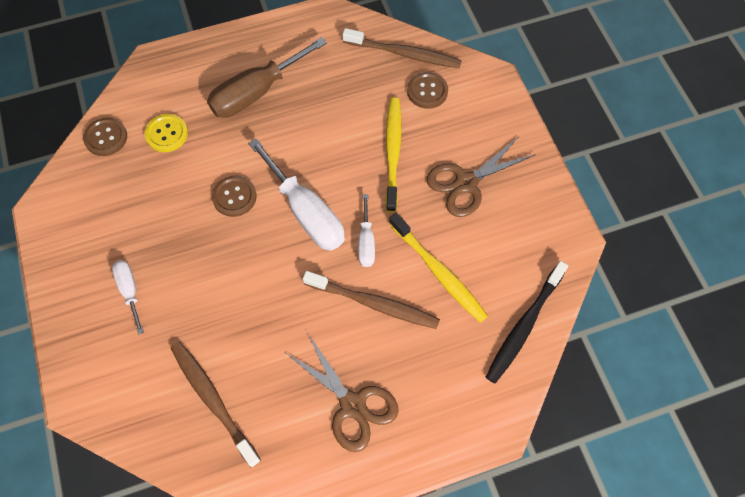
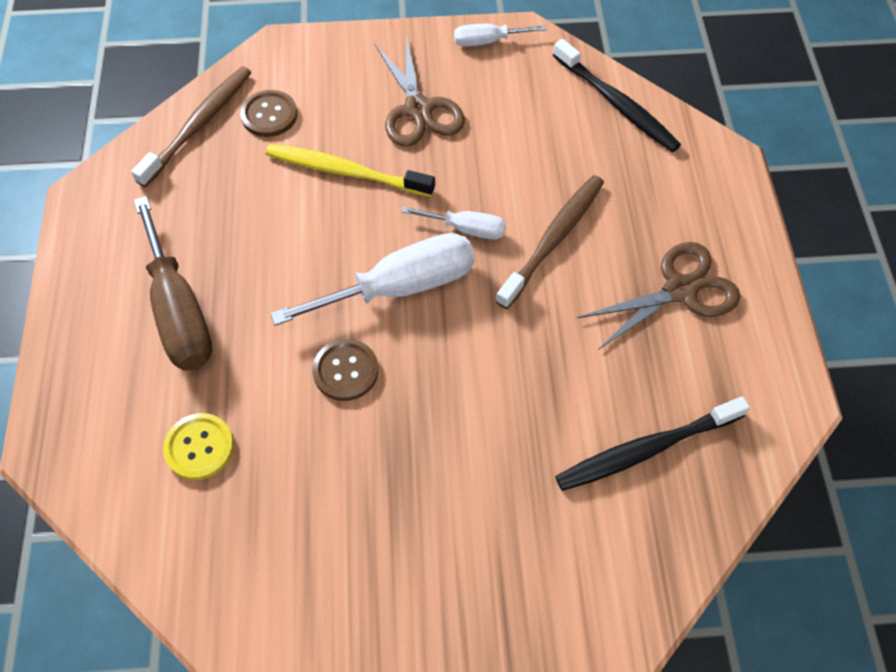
camera: 75 degrees left, 5 degrees down
brown button [83,117,127,156] -> none
white screwdriver [112,260,144,335] -> white screwdriver moved to [454,24,547,47]
brown toothbrush [171,342,261,468] -> black toothbrush [555,396,750,491]
yellow toothbrush [389,213,488,323] -> none

